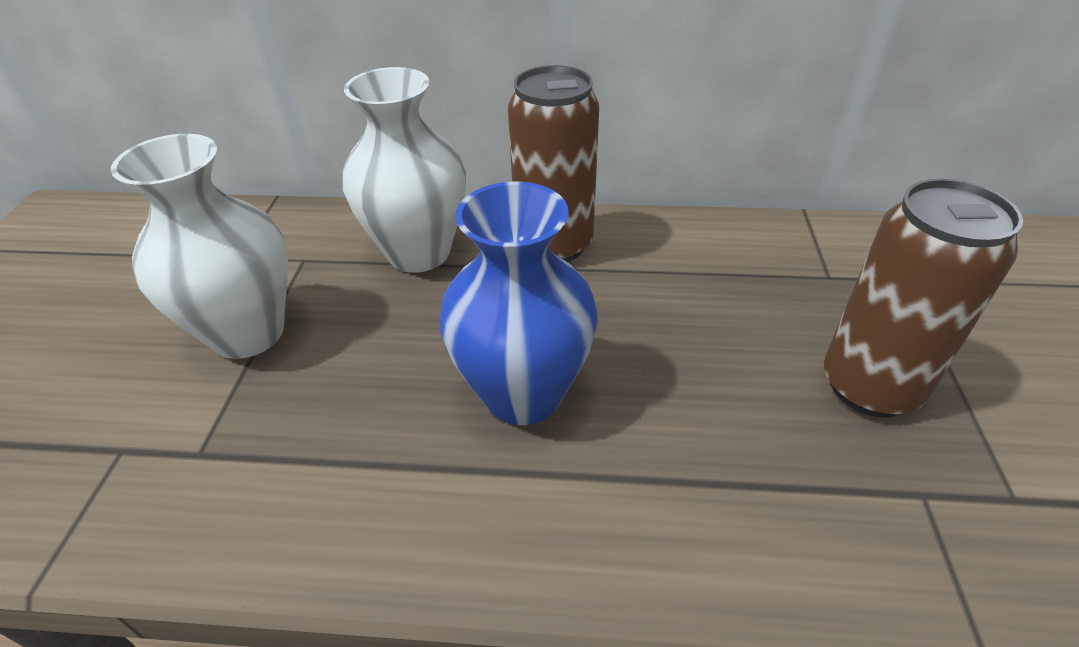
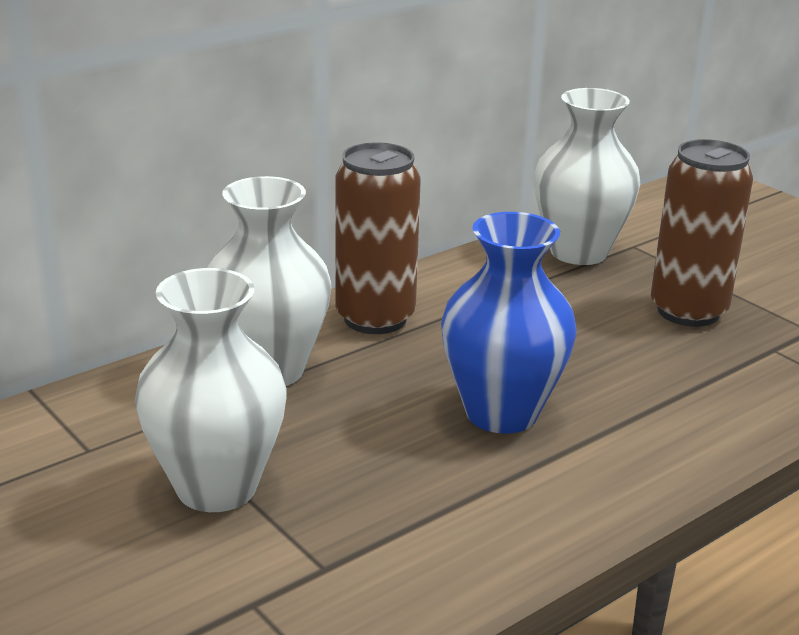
camera: 45 degrees left, 15 degrees down
none -> white vase [534,88,640,265]

